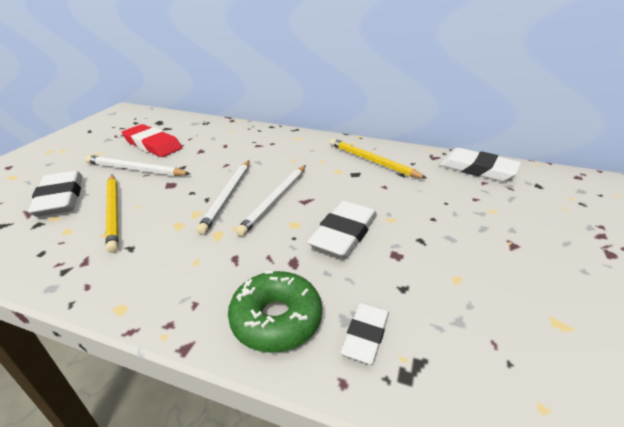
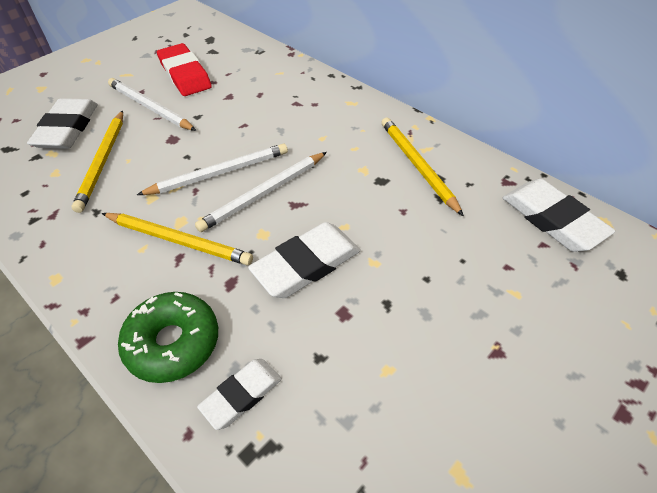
camera: 25 degrees right, 15 degrees up
white pencil [197,161,250,235] -> white pencil turned 150 degrees counterclockwise [137,143,288,195]
none -> yellow pencil [102,213,253,265]

